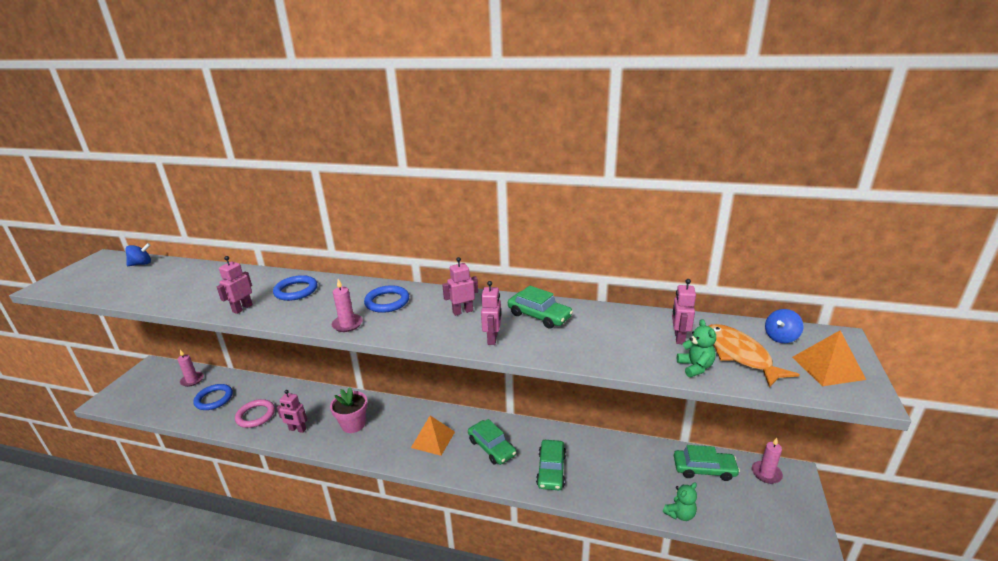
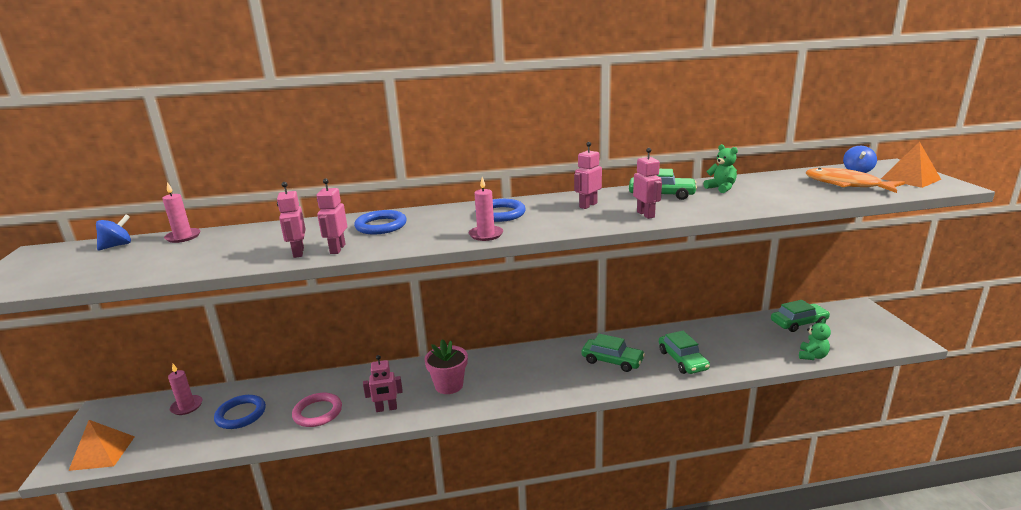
camera: 25 degrees left, 5 degrees down
orange pyramid [411,416,455,456] -> orange pyramid moved to [68,420,135,471]
pink robot [672,279,696,344] -> pink robot moved to [277,182,305,258]
green teddy bear [677,319,716,377] -> green teddy bear moved to [703,144,738,193]
pink candle [752,438,783,484] -> pink candle moved to [162,182,200,243]

